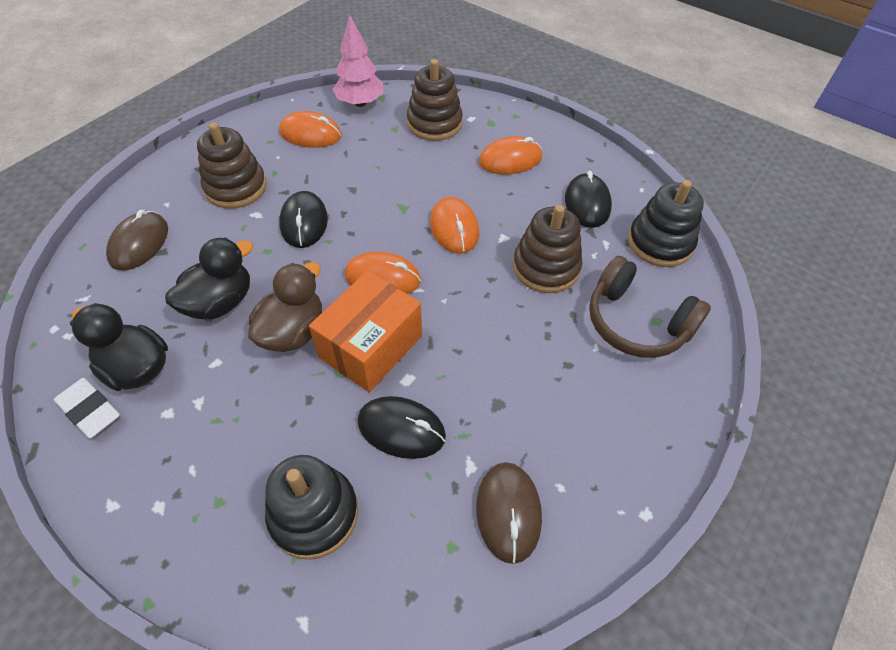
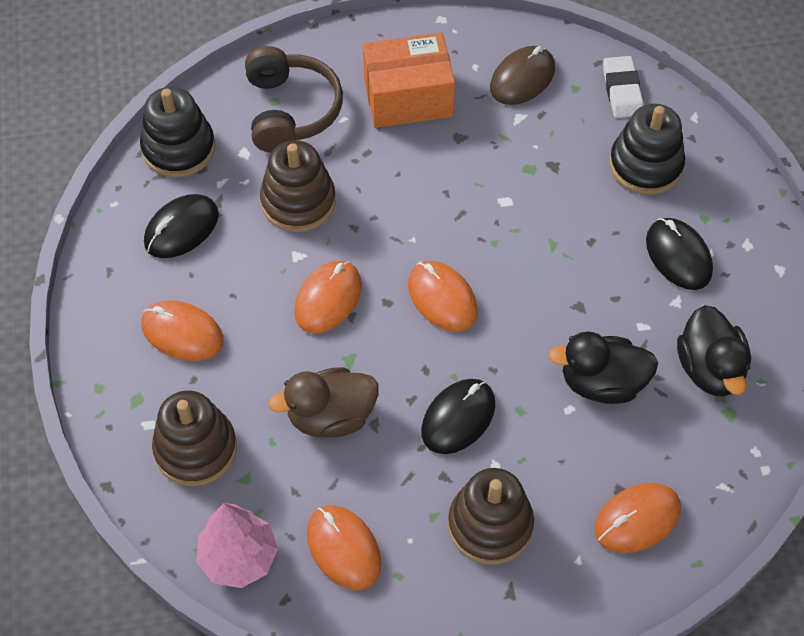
camera: 135 degrees left, 5 degrees up
white eraser [54,378,120,439] -> white eraser moved to [603,56,643,118]
brown mouse [106,210,168,270] -> orange mouse [594,483,681,553]
brown duck [248,262,322,352] -> brown duck moved to [268,367,379,438]
orange box [309,271,422,393] -> orange box moved to [363,32,455,128]
black mouse [357,396,446,459] -> black mouse moved to [646,218,713,290]

